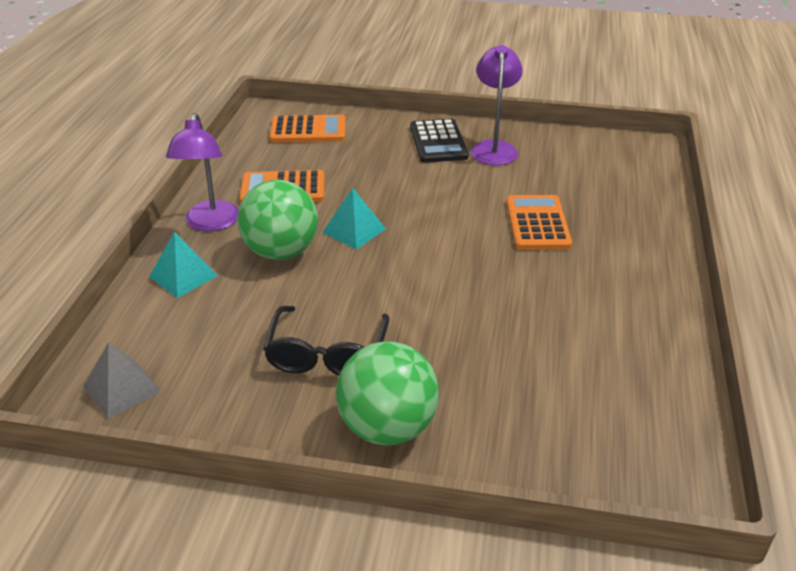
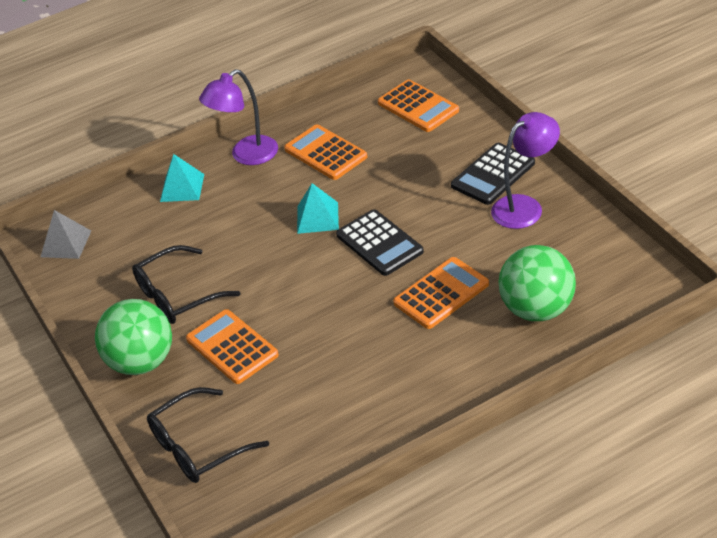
camera: 55 degrees right, 5 degrees up
green ball [237,180,318,260] -> green ball moved to [498,245,576,321]
none -> black glasses [147,387,269,483]
none -> orange calculator [186,309,279,384]
none -> black calculator [336,209,424,276]

